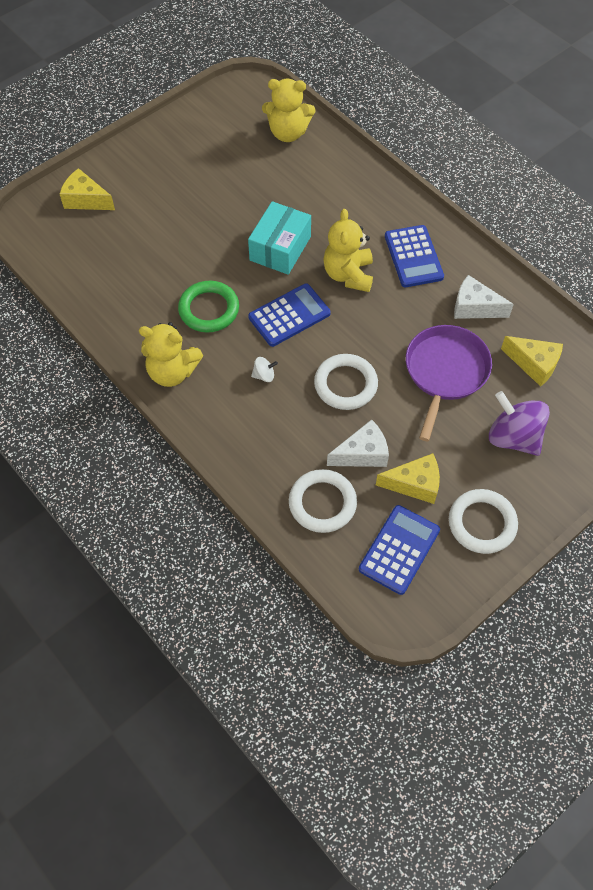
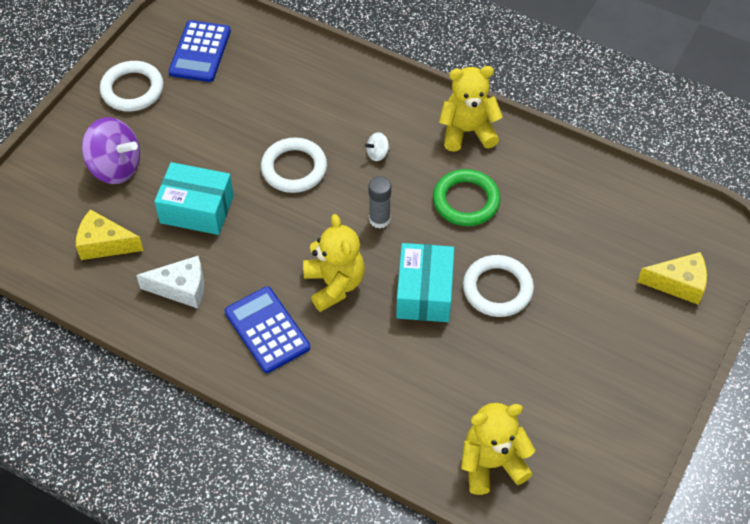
camera: 160 degrees right, 5 degrees down
blue calculator [248,283,331,347] -> grey glue stick [368,176,391,228]
white ring [289,469,357,533] -> white ring moved to [463,255,534,317]
white cheese [327,419,389,467] -> none
yellow cheese [376,453,440,504] -> none
purple pan [406,325,492,441] -> turquoise box [154,162,234,235]

